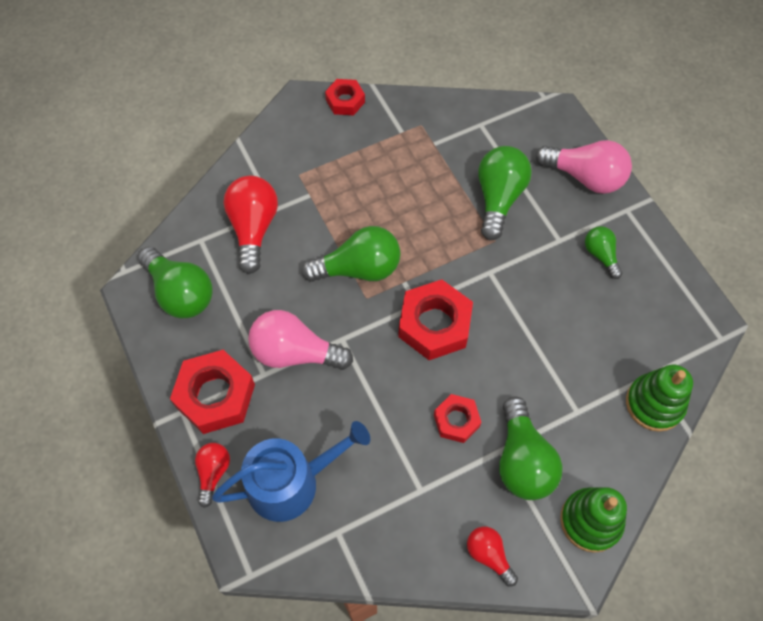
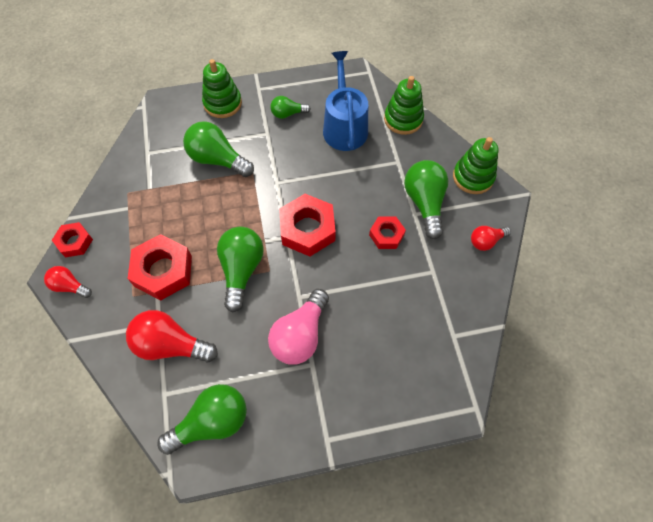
camera: 75 degrees left, 0 degrees up
red nut [170,350,255,434] -> red nut moved to [127,234,192,301]
red light bulb [195,443,230,508] -> red light bulb moved to [44,266,92,298]
blue watering can [212,421,370,522] -> blue watering can moved to [323,51,368,151]
green light bulb [499,396,563,500] -> green light bulb turned 105 degrees counterclockwise [404,160,448,239]
pink light bulb [536,140,632,194] -> green stacking toy [202,59,242,118]

